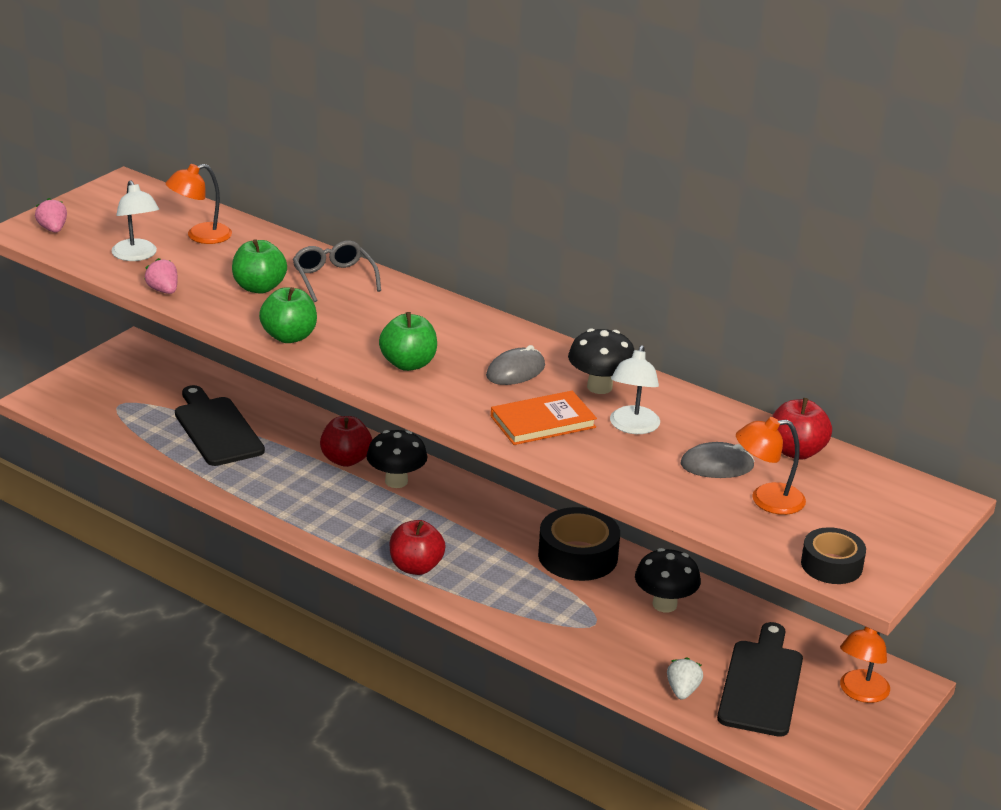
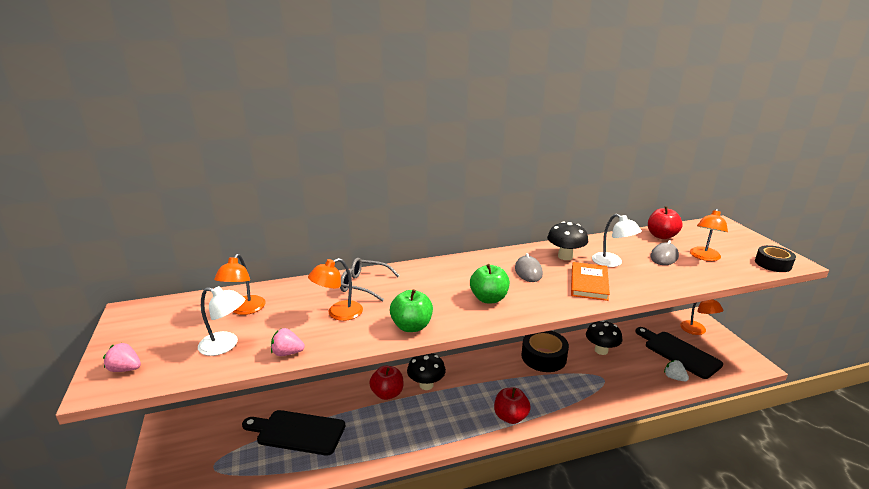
camera: 50 degrees left, 5 degrees down
green apple [232,239,287,294] -> orange lamp [308,258,363,321]

